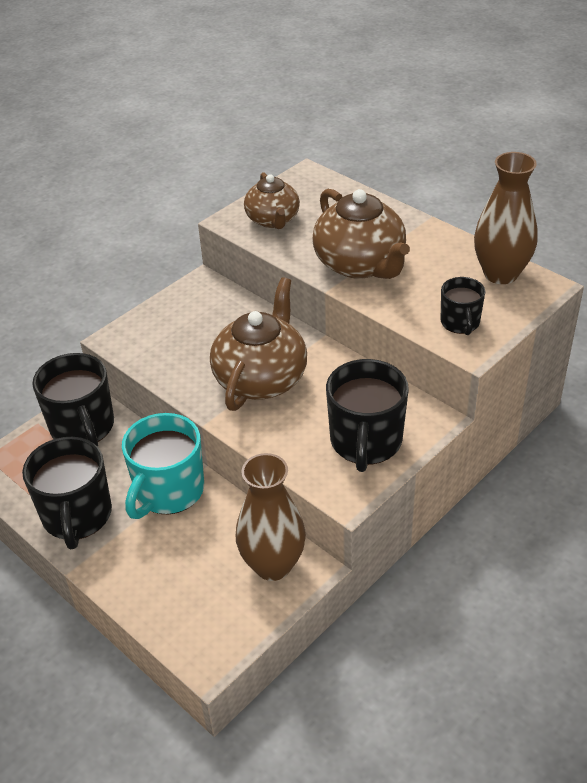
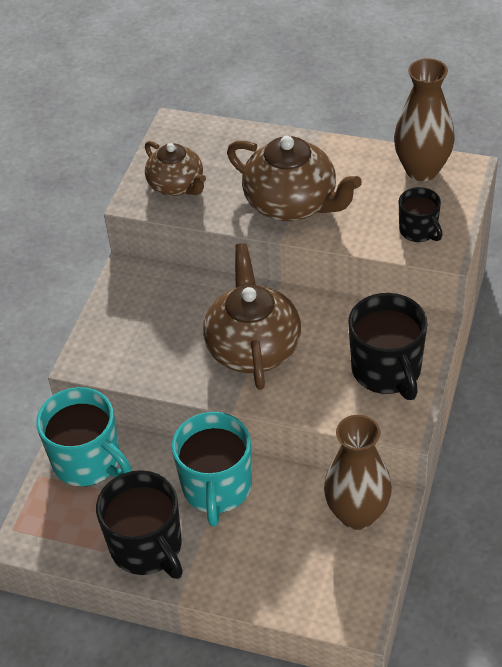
camera: 25 degrees left, 5 degrees up
black mug [32,353,114,447] -> turquoise mug [37,387,131,486]

